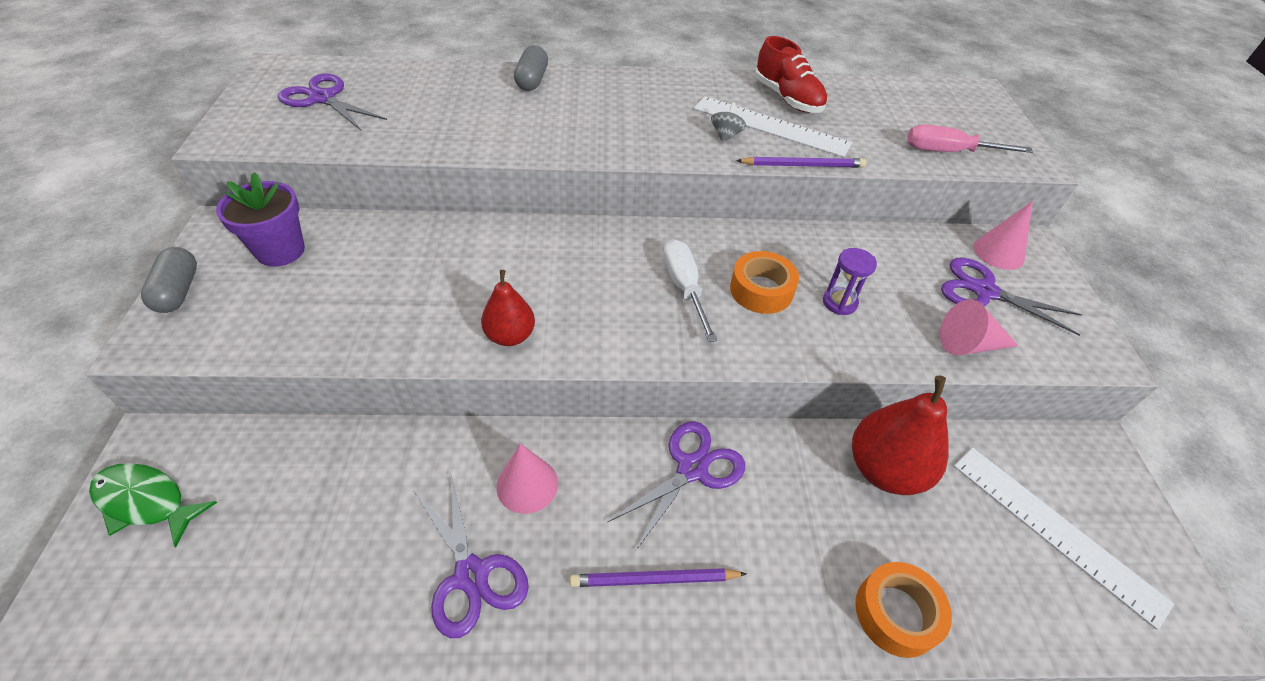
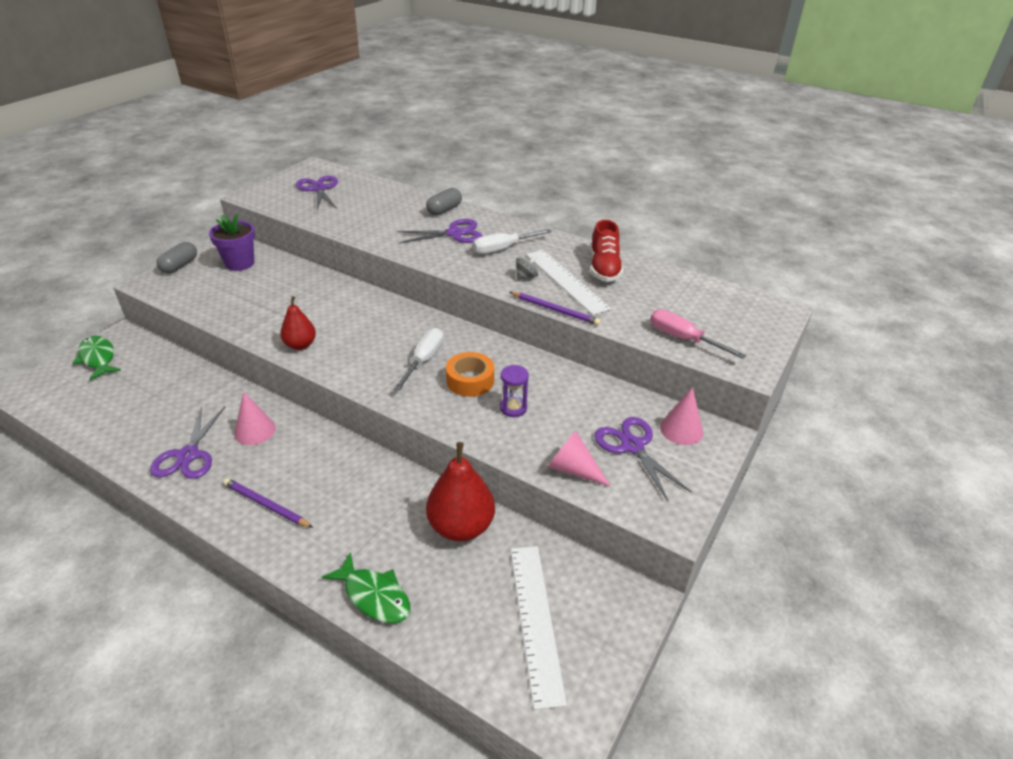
camera: 35 degrees right, 10 degrees down
purple scissors [608,421,745,550] -> purple scissors moved to [397,219,483,243]
orange tape [855,562,952,658] -> green fish [322,552,410,623]
none -> white screwdriver [473,229,552,254]

